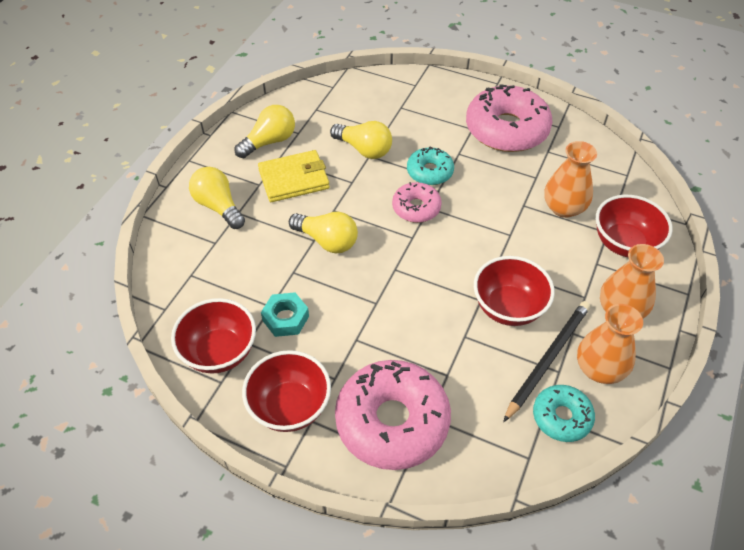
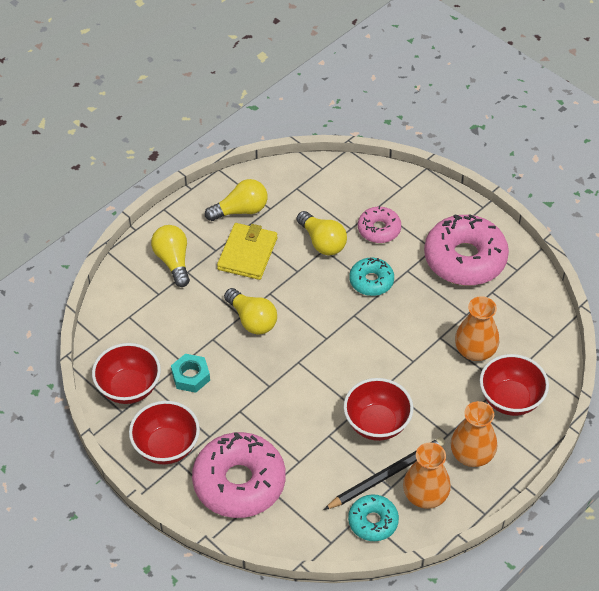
camera: 20 degrees right, 0 degrees up
yellow wallet [258,150,330,202] -> yellow wallet turned 75 degrees counterclockwise [217,223,277,280]
pink donut [392,182,442,223] -> pink donut moved to [358,206,401,243]

